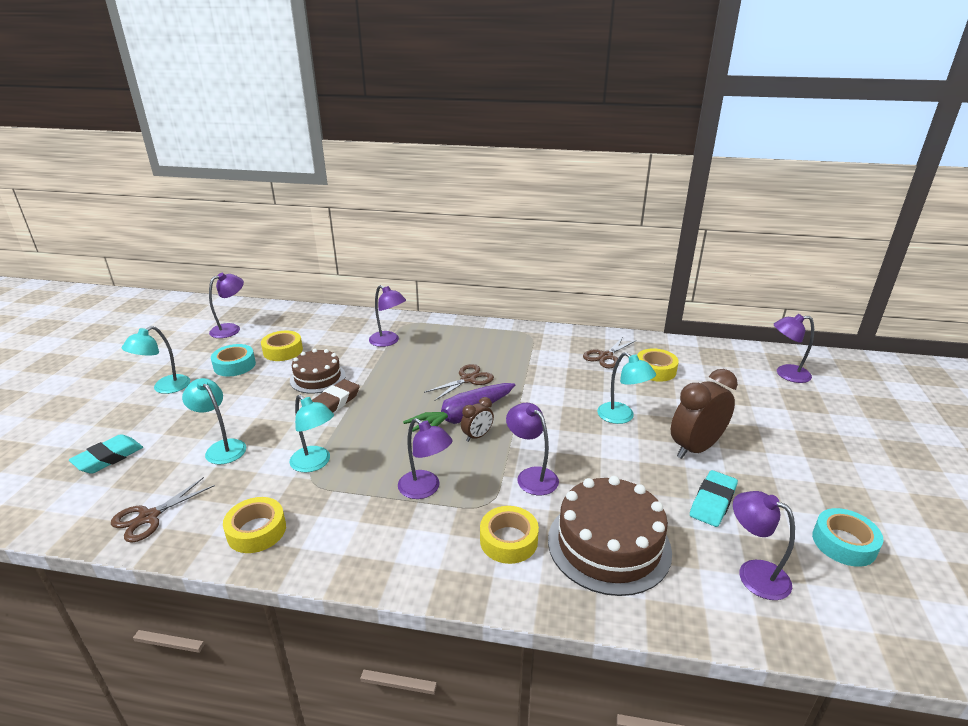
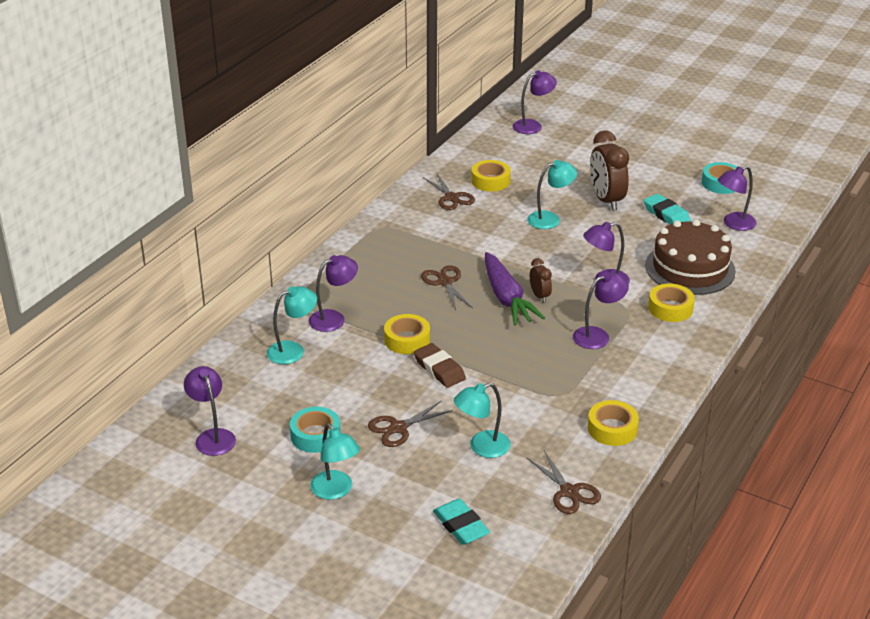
camera: 70 degrees left, 5 degrees up
yellow tape [261,331,303,361] -> yellow tape moved to [384,314,430,354]
turquoise lamp [289,395,334,473] -> turquoise lamp moved to [267,286,317,364]
brown cake [290,349,346,394] -> none
purple lamp [774,314,814,383] -> purple lamp turned 135 degrees counterclockwise [513,70,557,134]
none -> brown scissors [368,401,453,447]

